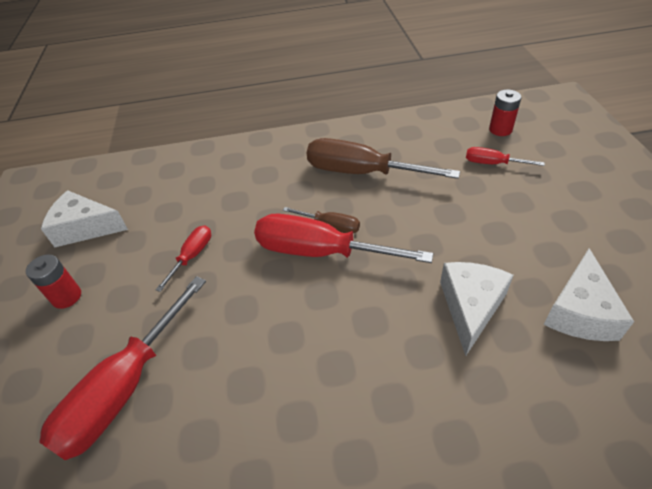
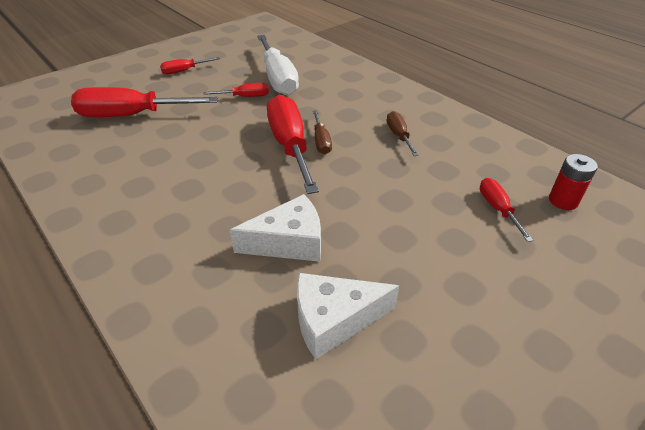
camera: 55 degrees right, 5 degrees down
red battery [26,254,81,309] -> red screwdriver [160,57,220,74]
white cheese [41,190,128,247] -> none
brown screwdriver [307,138,460,179] -> brown screwdriver [387,111,419,156], size x0.49
none -> white screwdriver [257,35,299,96]

